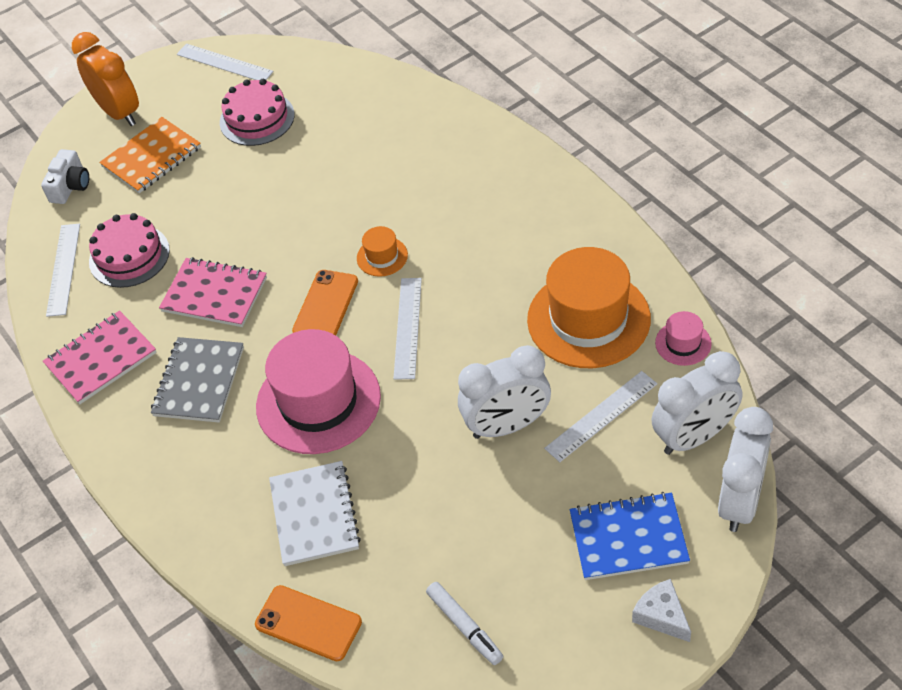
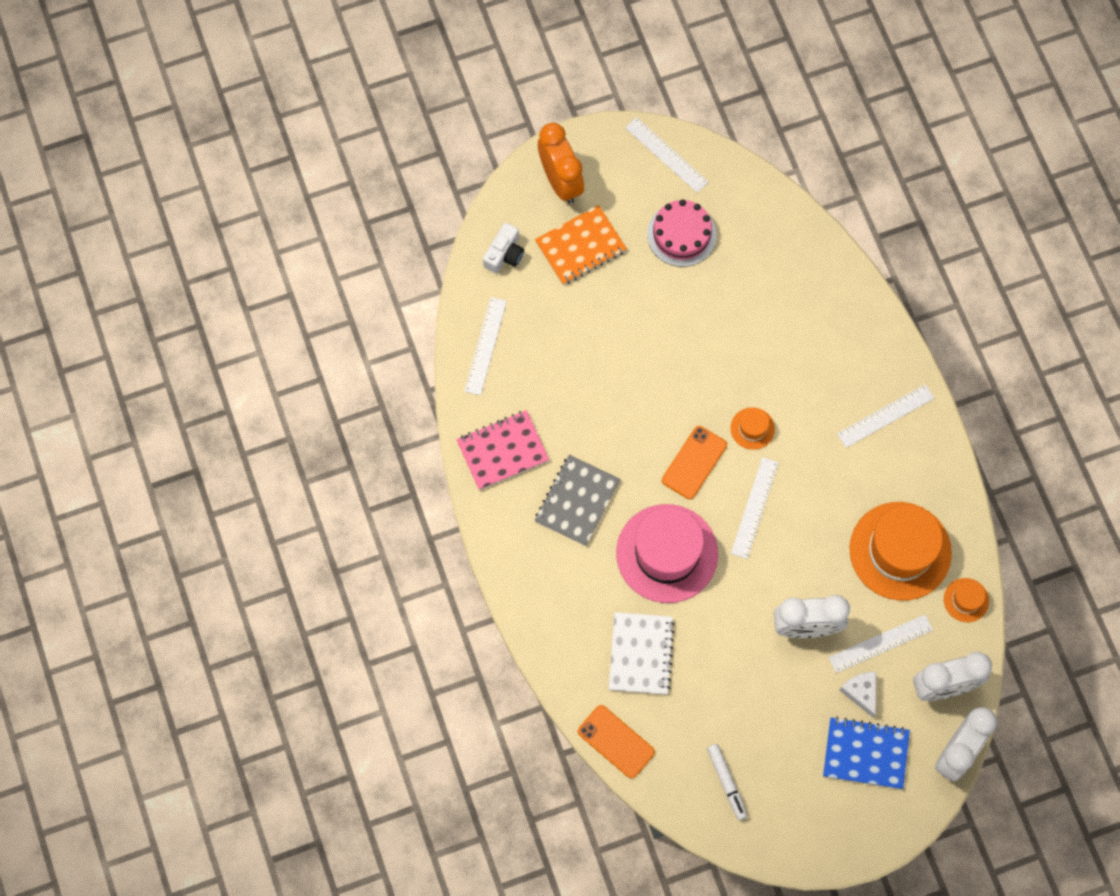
camera: 10 degrees right, 20 degrees up
pink cake [89,213,170,288] -> none
pink notebook [159,257,267,327] -> none
white cheese [632,579,691,642] -> white cheese moved to [839,672,876,718]
pink hat [655,311,712,366] -> orange hat [944,578,989,622]
none -> white ruler [837,384,934,448]

